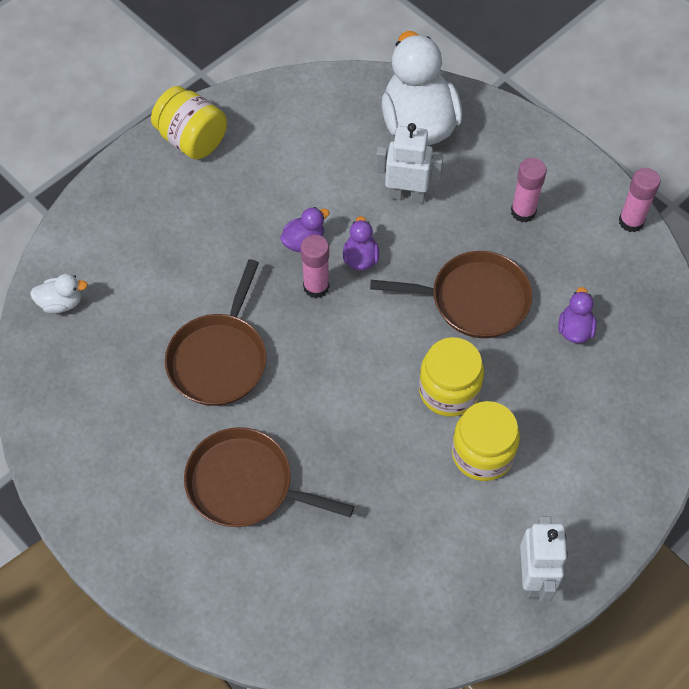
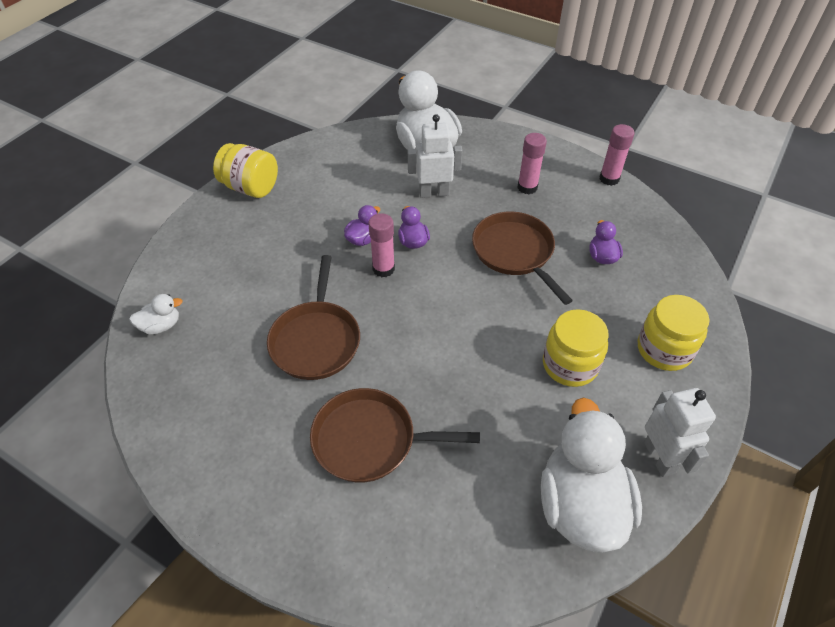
camera: 15 degrees left, 10 degrees down
brown pan [370,251,533,338] -> brown pan turned 105 degrees counterclockwise [472,211,573,305]
yellow jar [419,337,484,417] -> yellow jar moved to [638,295,709,371]
none -> white duck [541,398,642,553]

